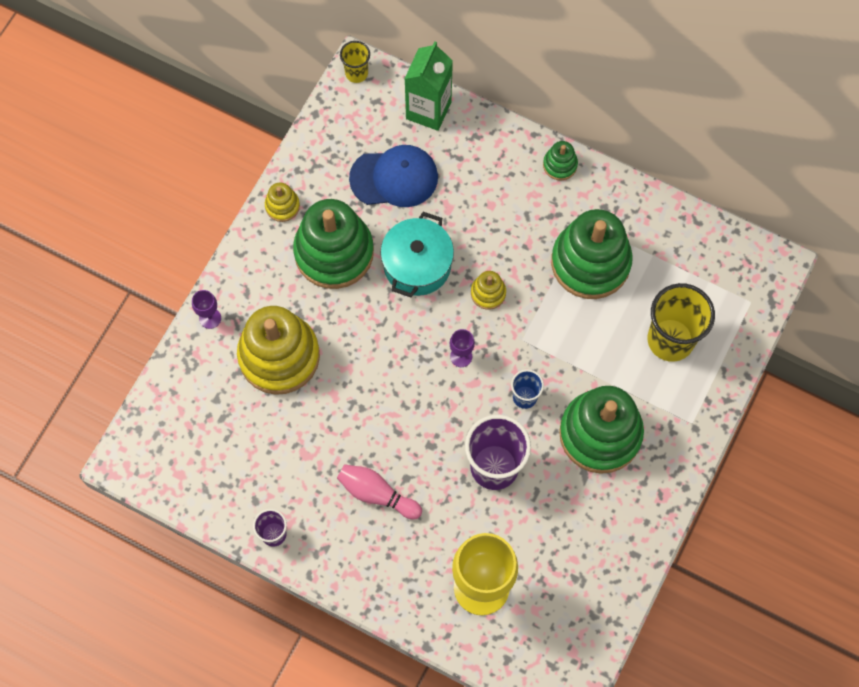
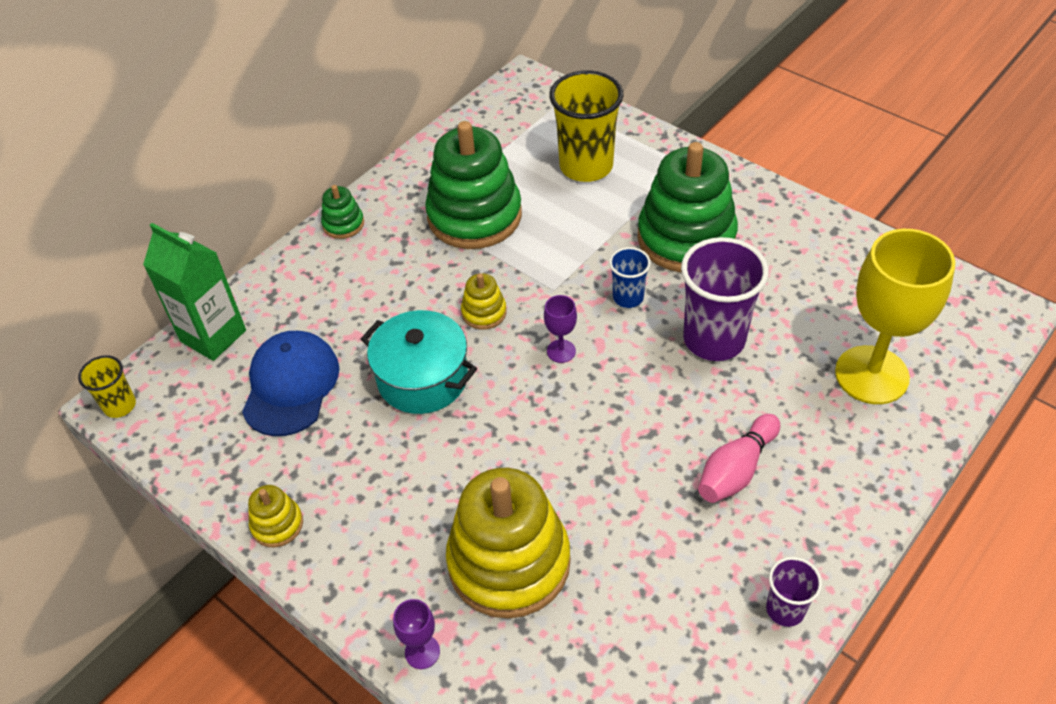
camera: 75 degrees left, 20 degrees down
green stacking toy [293,199,374,289] -> none

